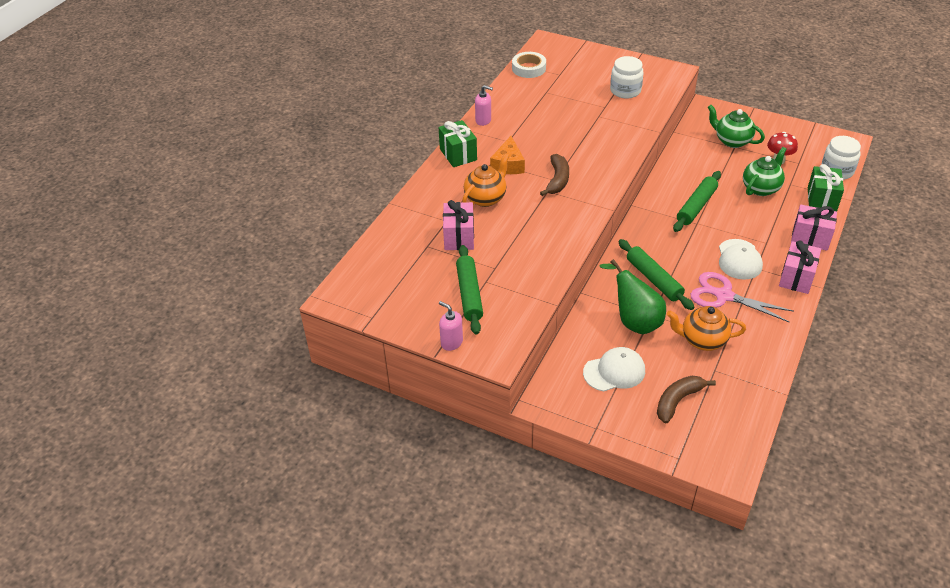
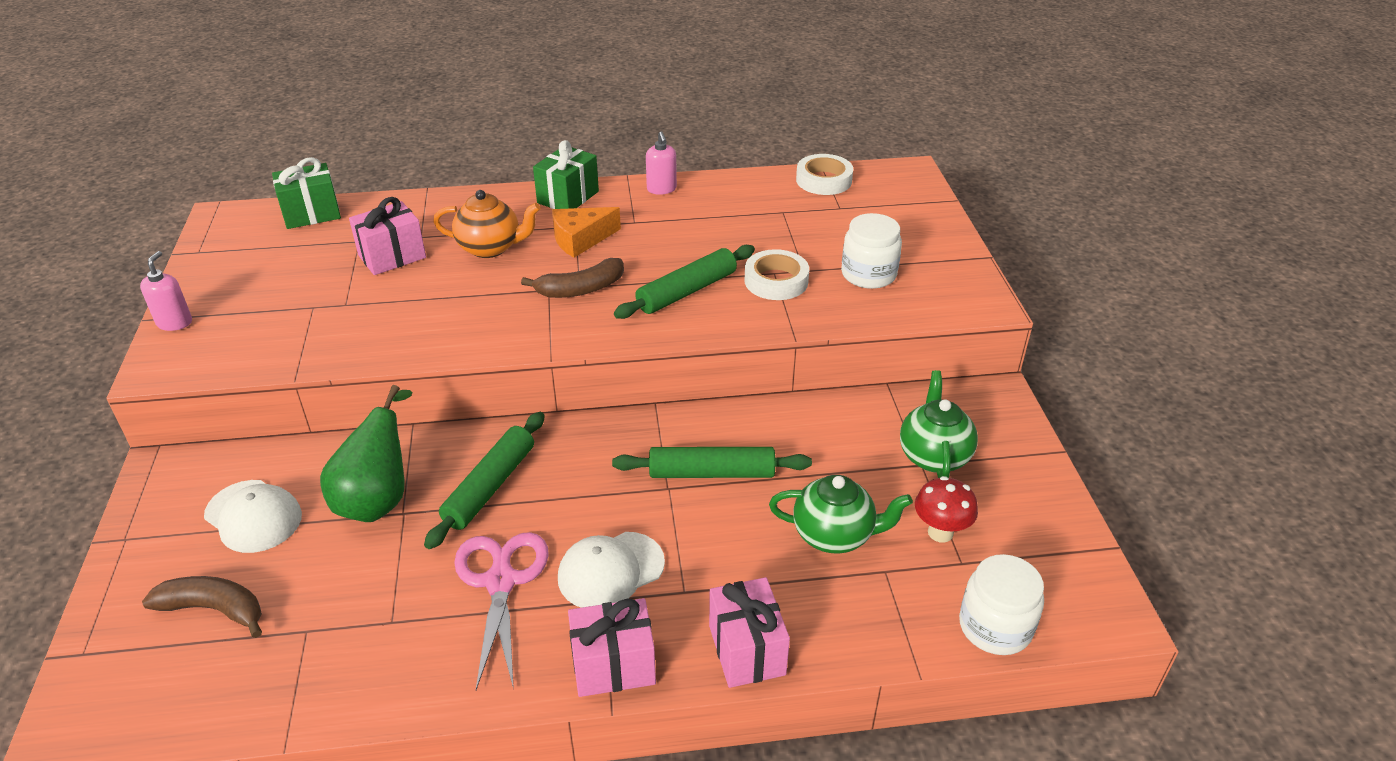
camera: 55 degrees right, 5 degrees down
green rolling pin [456,245,483,335] -> green rolling pin moved to [614,245,755,319]
orange teapot [667,306,746,351] -> none
green gift [808,164,844,211] -> green gift moved to [272,157,341,229]
none -> white tape [745,249,809,300]

